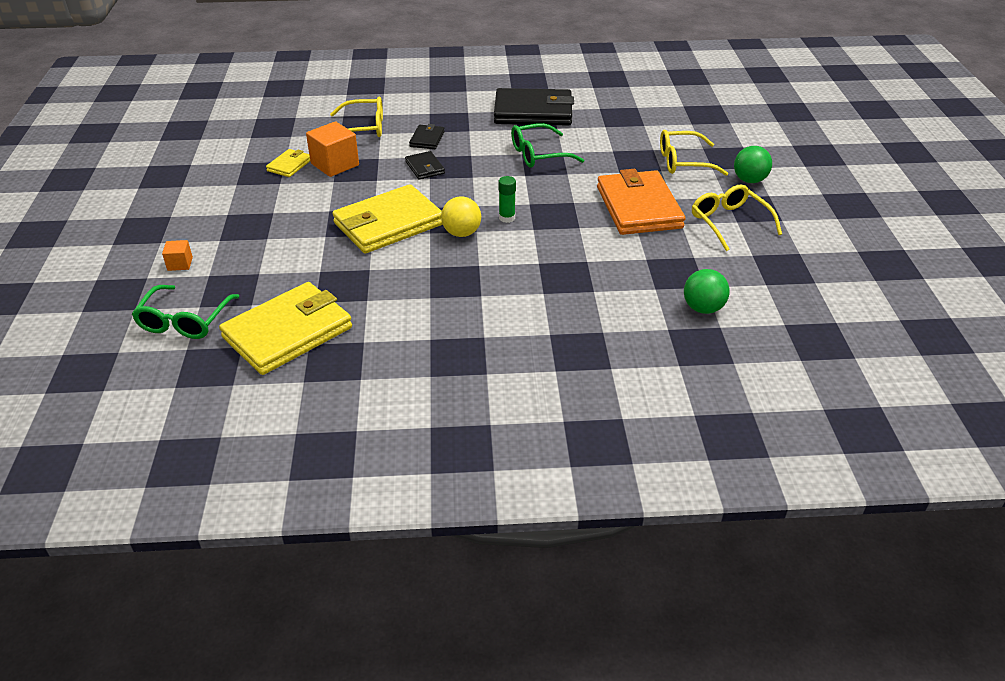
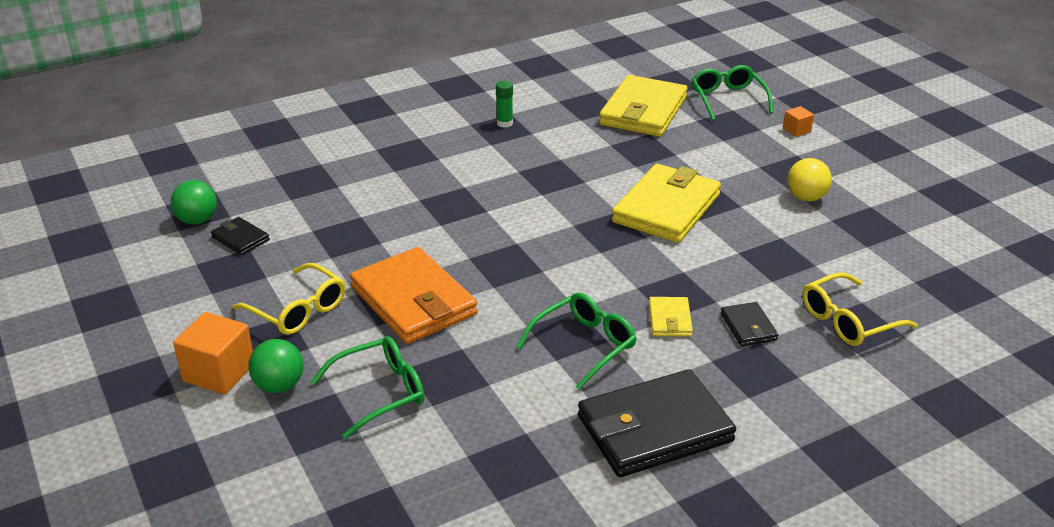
camera: 155 degrees right, 5 degrees down
yellow wallet [266,149,310,177] -> yellow wallet moved to [649,297,693,337]
orange cube [306,121,359,177] -> orange cube moved to [173,312,253,395]
black wallet [405,151,445,180] -> black wallet moved to [211,217,270,255]
yellow ball [441,196,481,237] -> yellow ball moved to [787,158,832,201]
green glue stick [499,176,516,223] -> green glue stick moved to [496,81,513,127]
yellow glasses [660,130,729,176] -> green glasses [311,336,425,439]
green ball [684,269,729,314] -> green ball moved to [171,180,217,225]

